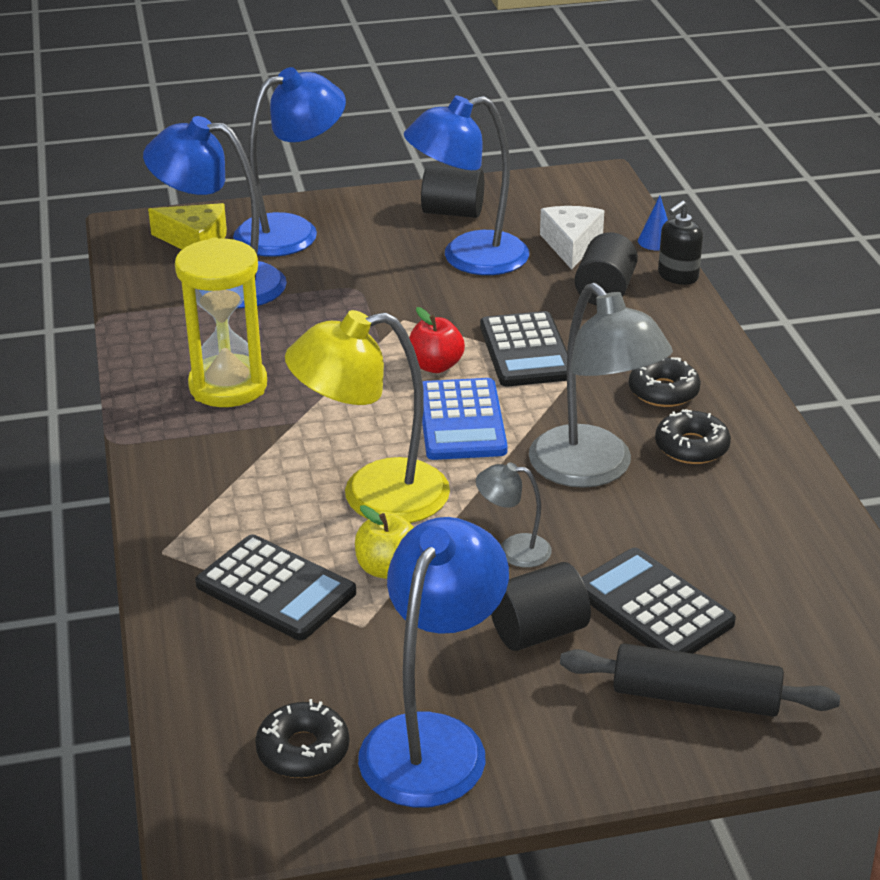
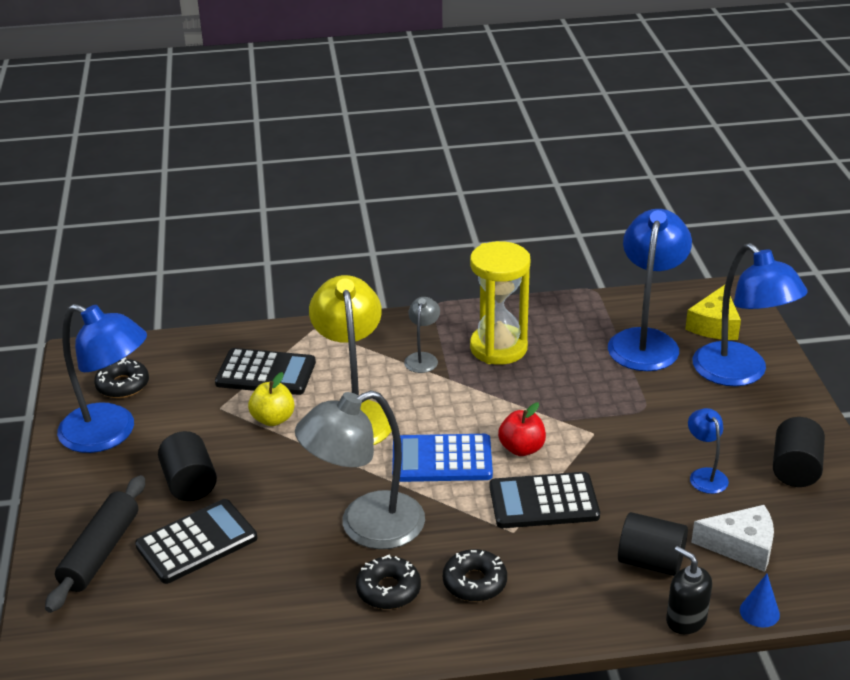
camera: 95 degrees right, 0 degrees up
black calculator [195,534,356,640] -> black calculator turned 120 degrees counterclockwise [215,348,316,395]
blue lamp [404,96,529,275] -> blue lamp [688,408,729,494], size x0.47
grey lamp [476,463,552,568] -> grey lamp moved to [404,297,440,373]

